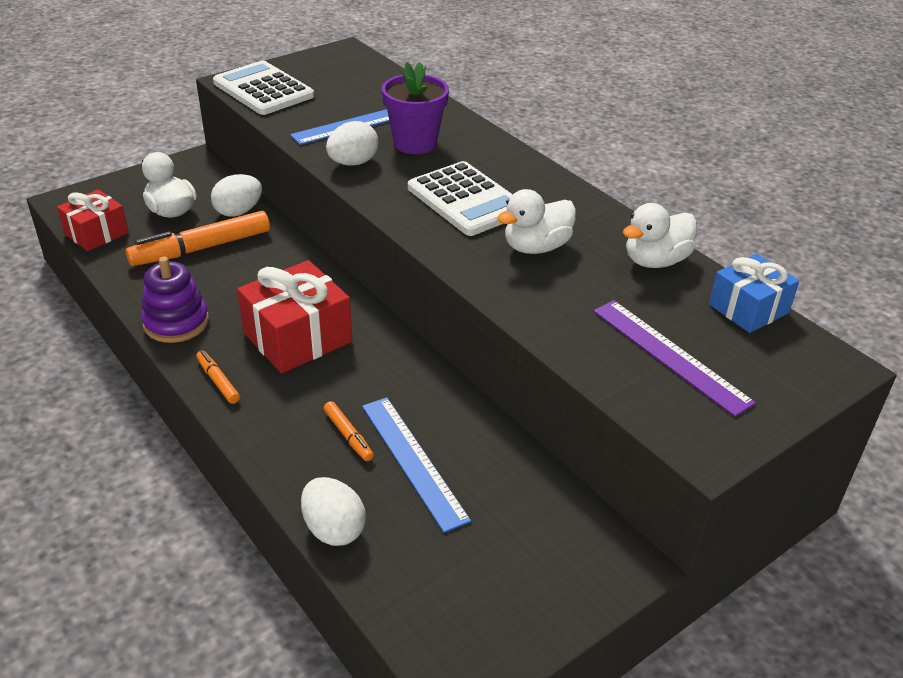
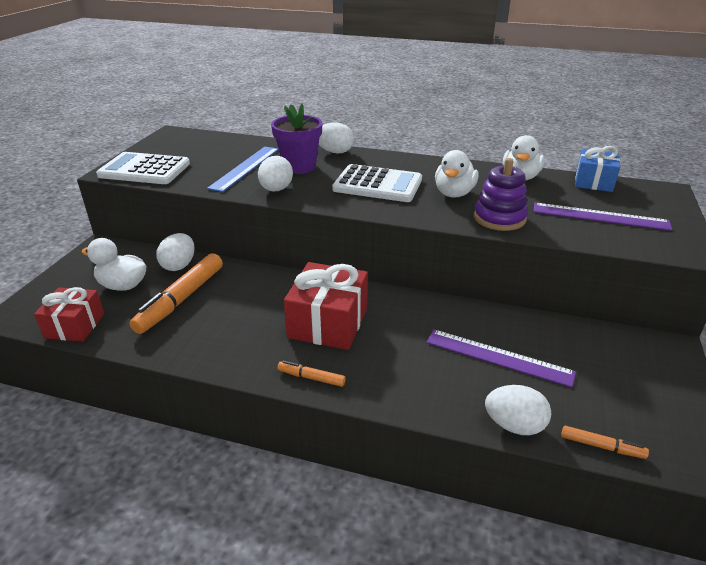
camera: 35 degrees left, 5 degrees down
purple stacking toy [141,256,209,343] -> purple stacking toy moved to [474,158,528,231]
orange marker [324,401,374,461] -> orange marker moved to [561,426,649,459]
blue ruler [362,397,471,533] -> purple ruler [426,329,576,388]
none -> white egg [319,122,354,154]

